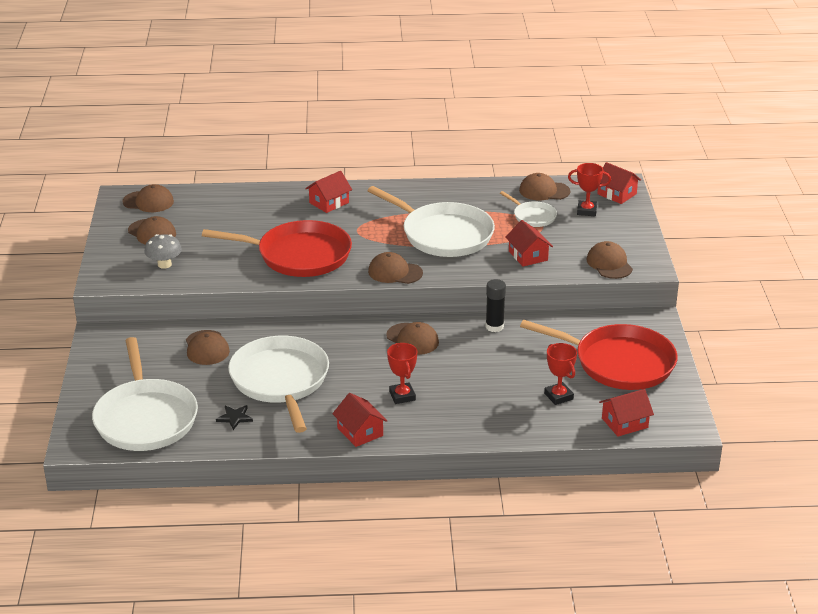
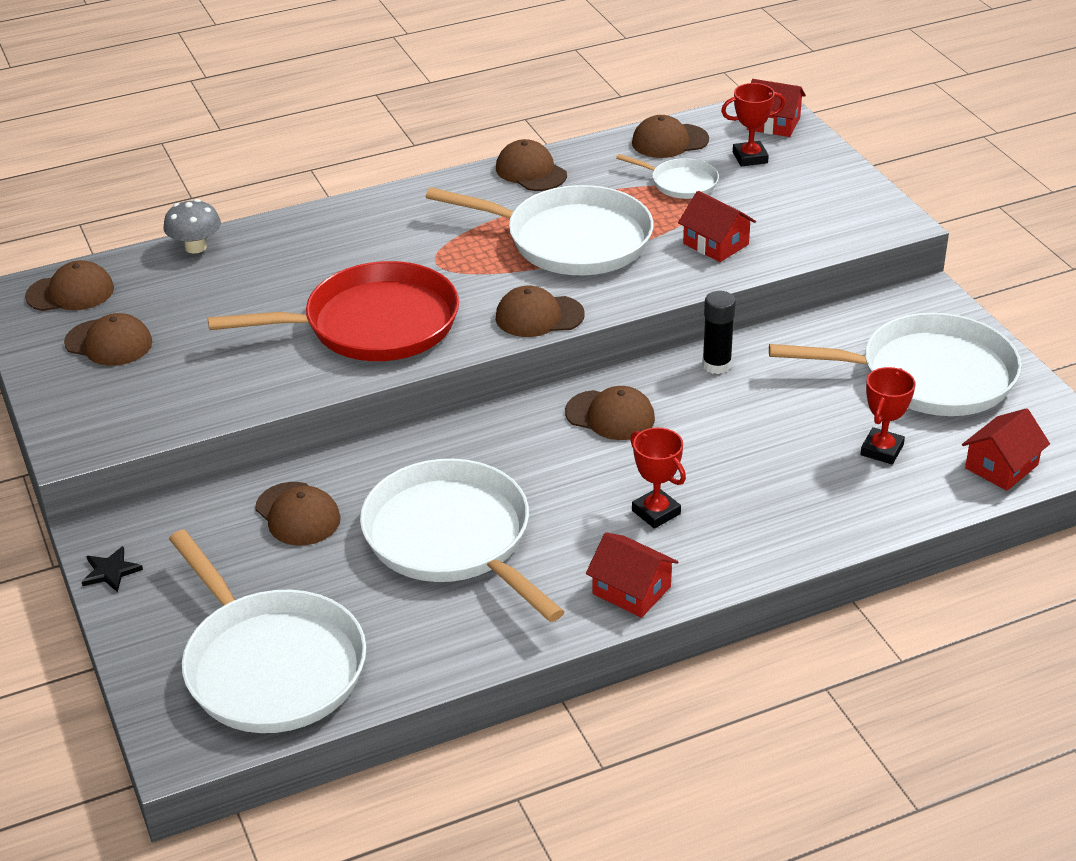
camera: 20 degrees left, 5 degrees up
grey mushroom [144,234,182,269] -> grey mushroom moved to [163,199,221,253]
black star [216,405,253,430] -> black star moved to [82,546,143,592]
red house [305,171,352,213] -> none
red pan [520,320,678,390] -> white pan [769,313,1021,416]
red trophy [544,343,577,405] -> red trophy turned 75 degrees clockwise [861,367,915,464]
brown cap [587,241,633,279] -> brown cap moved to [496,139,567,191]

